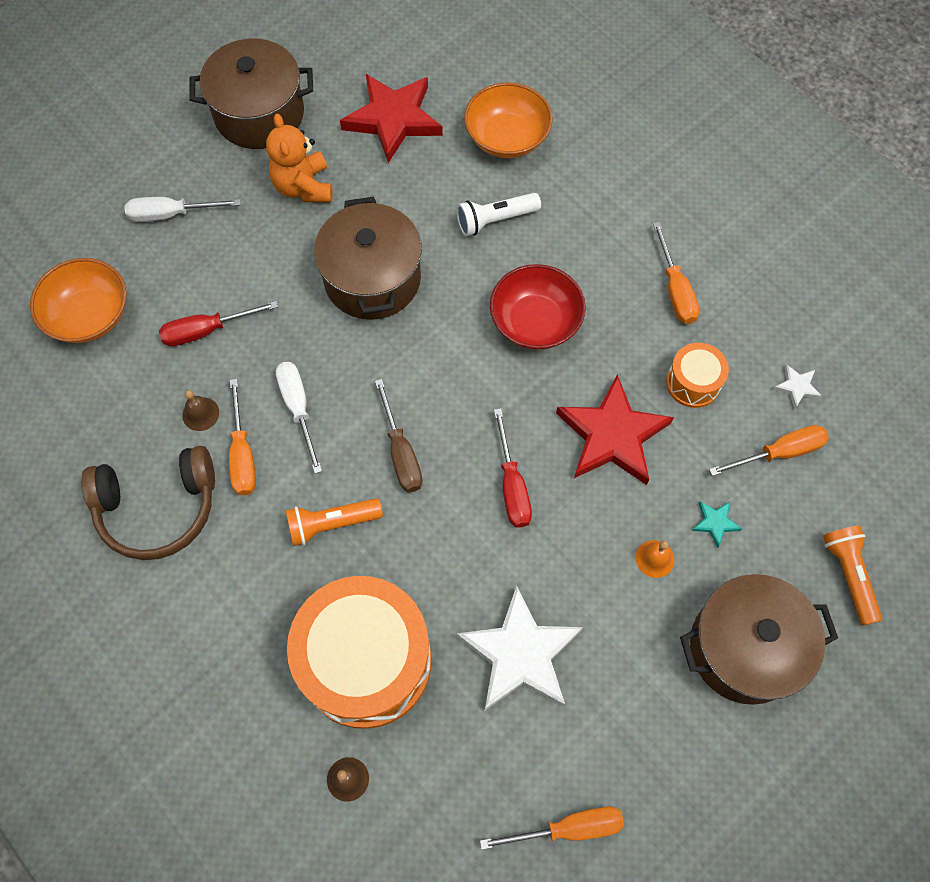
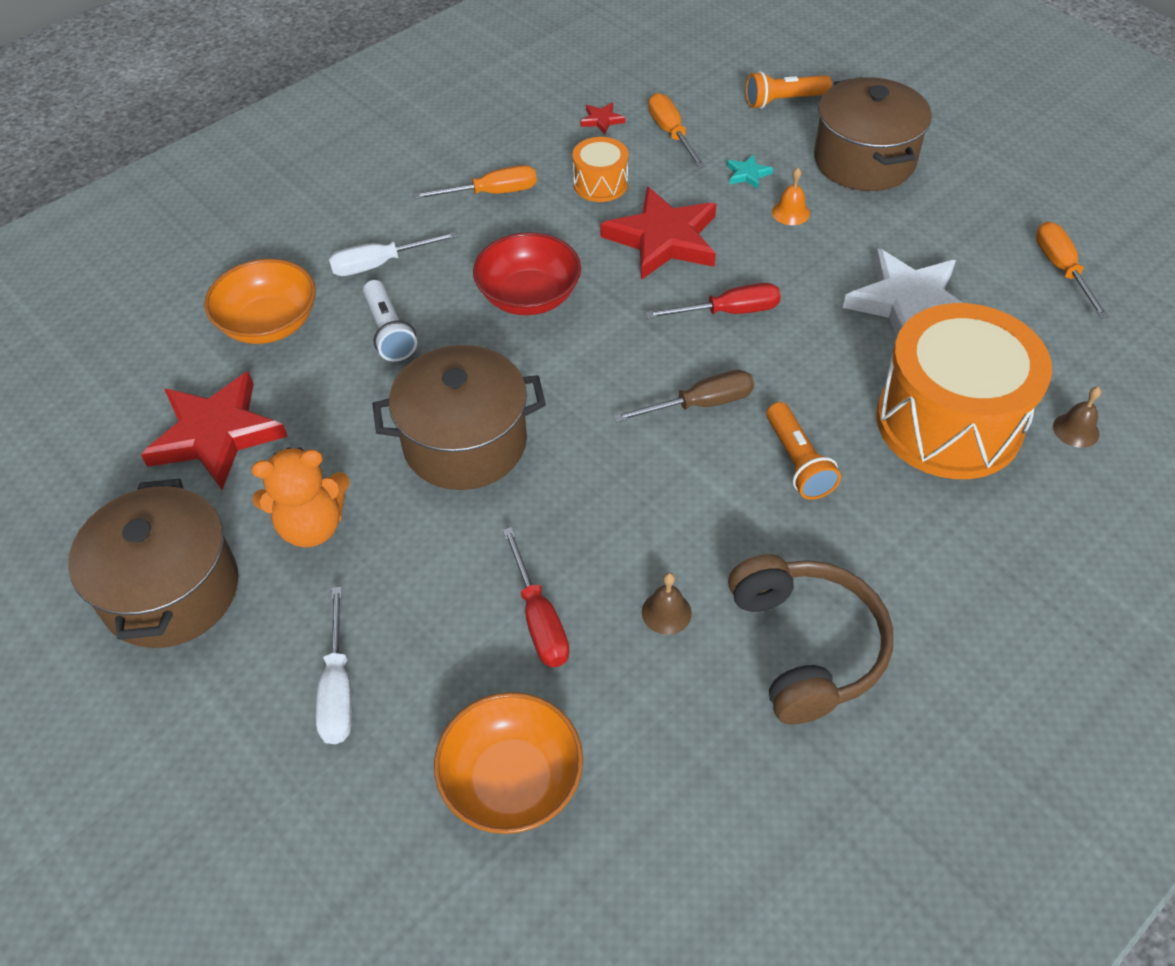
camera: 90 degrees left, 15 degrees down
orange screwdriver [229,379,256,495] -> none
white screwdriver [276,362,322,474] -> white screwdriver moved to [329,231,458,276]
white star [773,364,822,409] -> red star [581,103,625,134]

